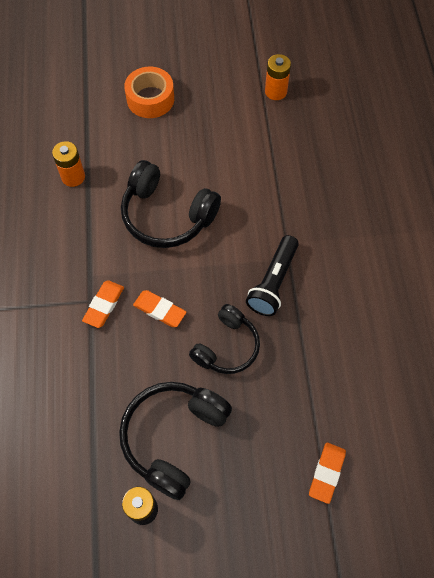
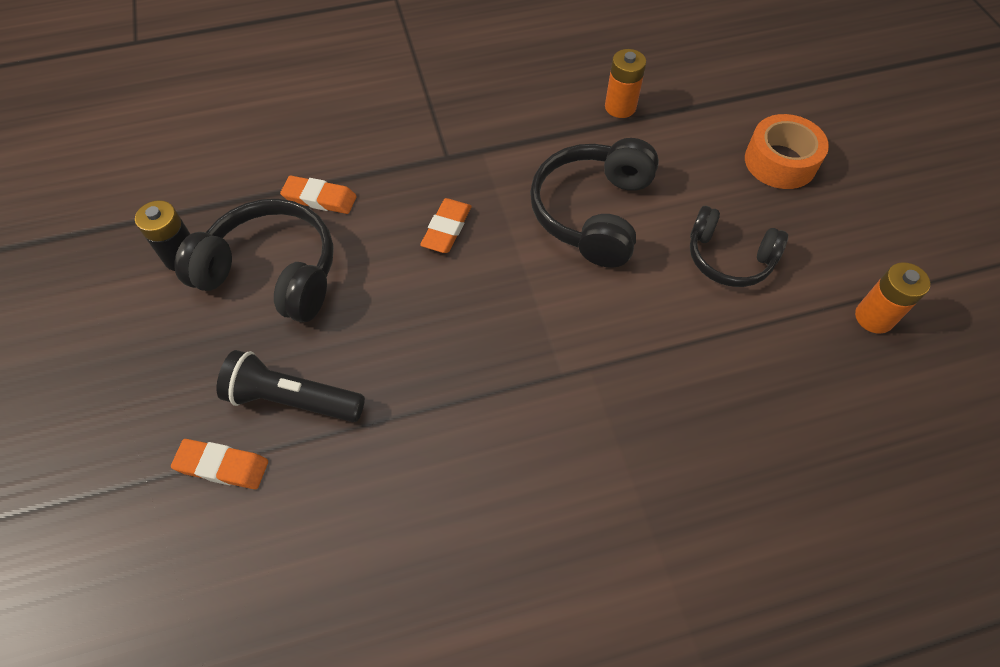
camera: 80 degrees right, 5 degrees down
orange eraser [82,280,124,328] -> orange eraser moved to [280,176,357,214]
black headphones [189,304,260,374] -> black headphones moved to [690,206,788,287]
black flashlight [246,235,299,316] -> black flashlight moved to [217,350,365,422]

